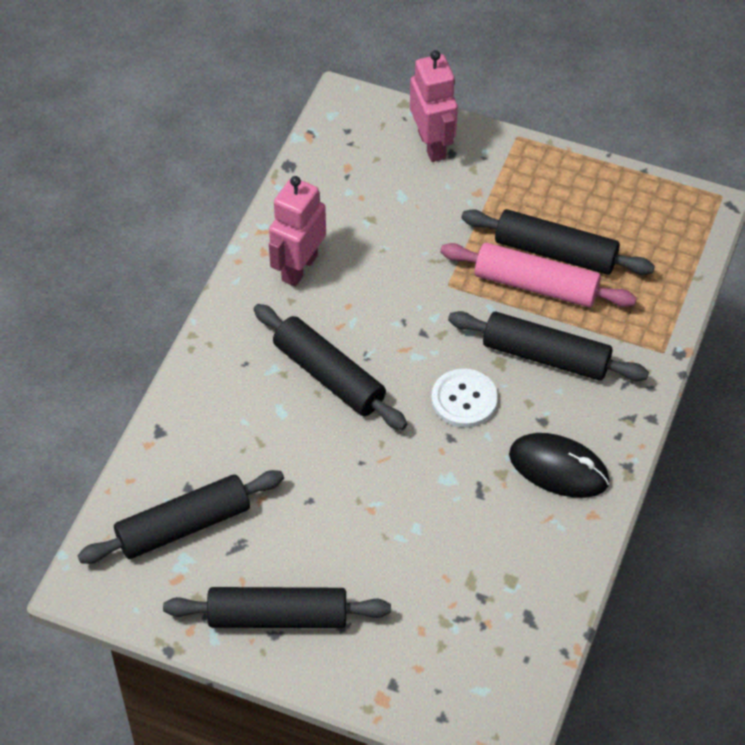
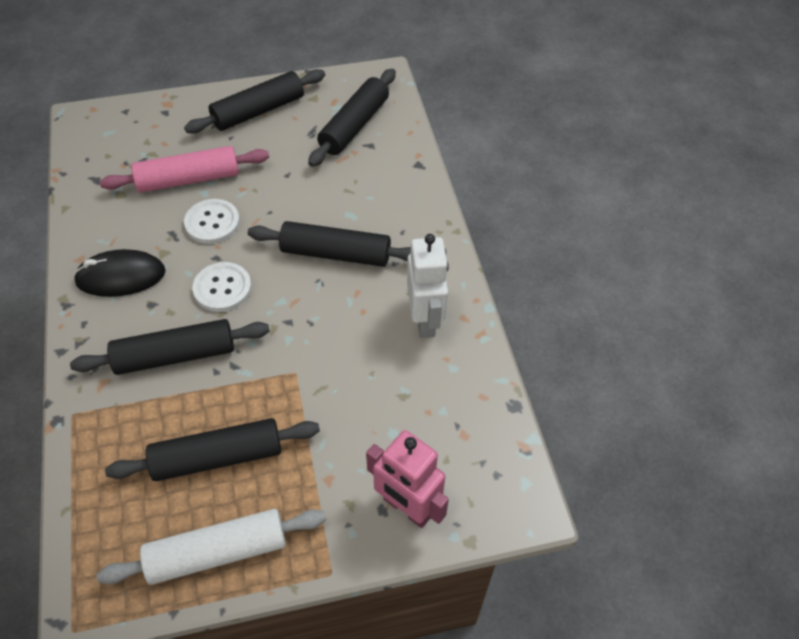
camera: 145 degrees right, 0 degrees up
pink robot [269,176,326,287] -> white robot [407,234,449,338]
pink rolling pin [440,242,637,307] -> pink rolling pin moved to [100,146,269,193]
none -> white rolling pin [97,509,326,585]
none -> white button [184,199,240,244]

